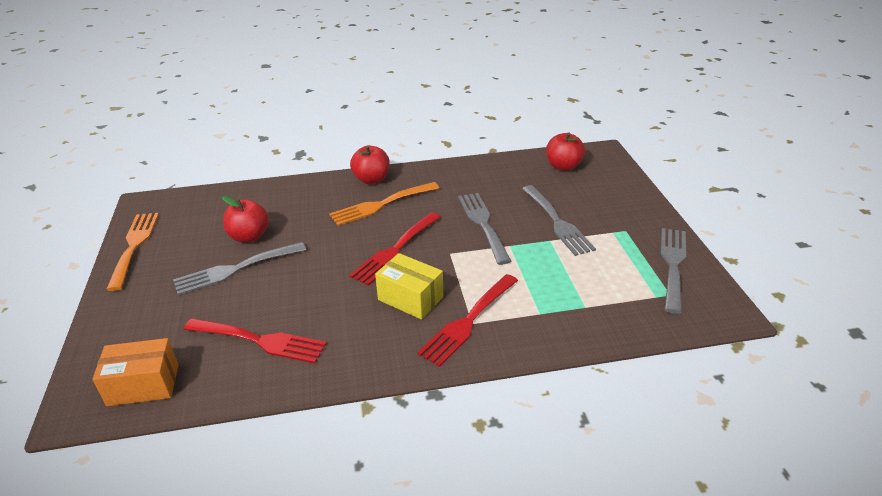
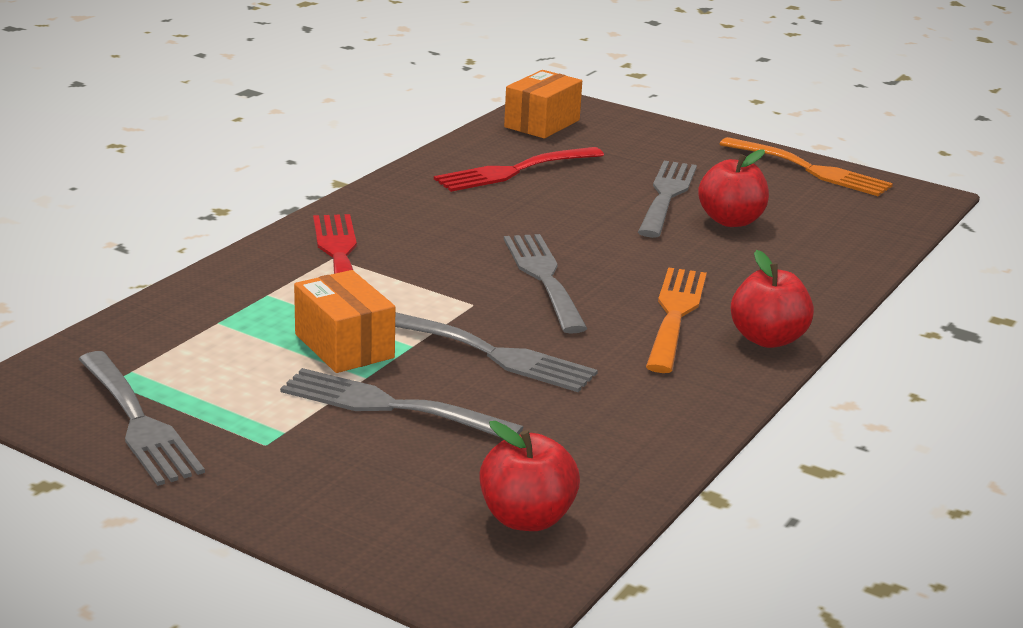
camera: 130 degrees right, 10 degrees down
red fork [349,212,440,286] -> grey fork [504,234,587,334]
yellow box [375,253,443,320] -> none
none -> orange box [294,270,395,373]

